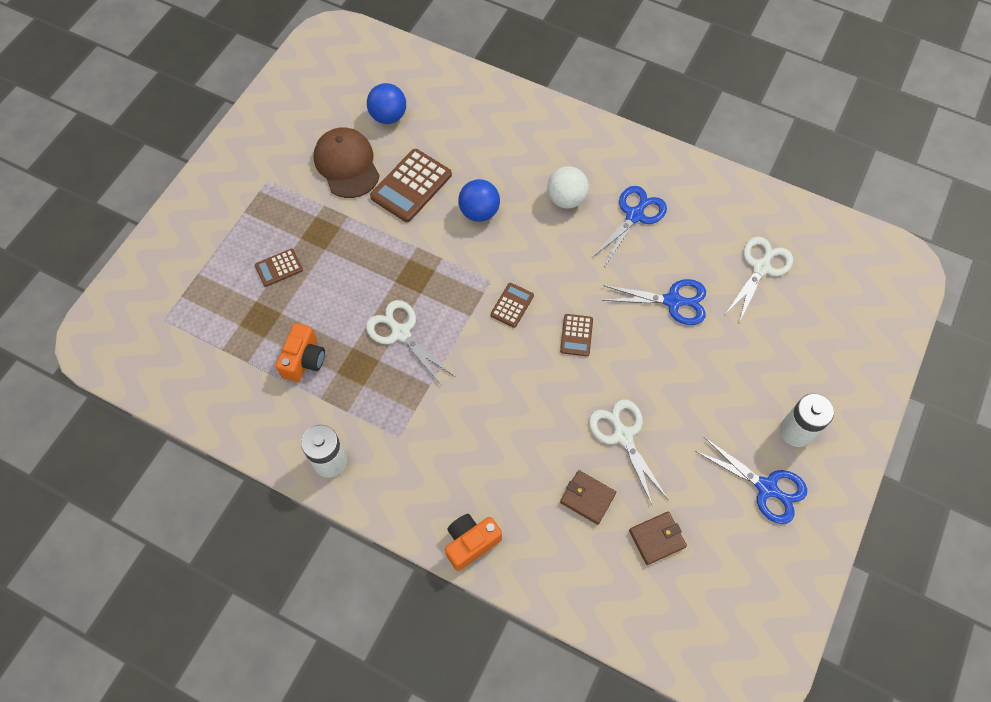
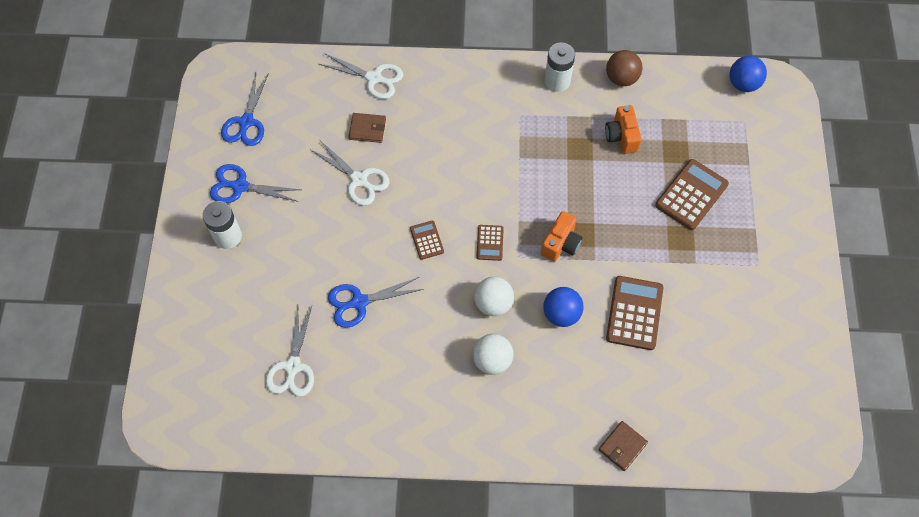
camera: 155 degrees right, 0 degrees up
brown calculator [255,249,303,287] -> brown calculator [655,159,729,230], size x1.84
brown cap [314,128,380,198] -> none
white scissors [366,300,455,386] -> white scissors moved to [319,53,403,99]
blue ball [367,83,406,124] -> blue ball moved to [730,56,767,92]
orange camera [445,514,502,571] -> orange camera moved to [541,211,583,262]
blue scissors [592,186,667,266] -> blue scissors moved to [221,73,269,146]
brown wallet [629,511,687,565] -> brown wallet moved to [598,421,648,471]
none -> white ball [474,277,514,316]
none -> brown ball [606,50,642,86]

